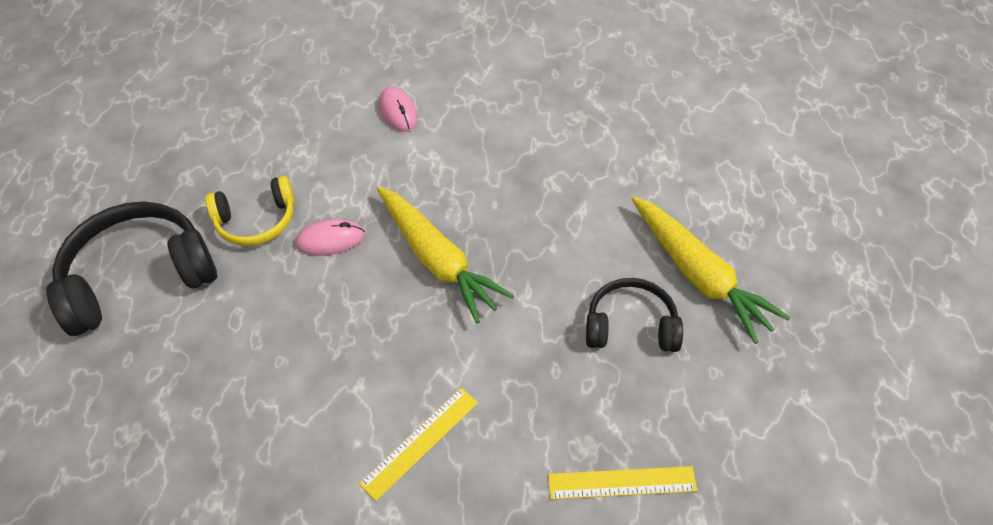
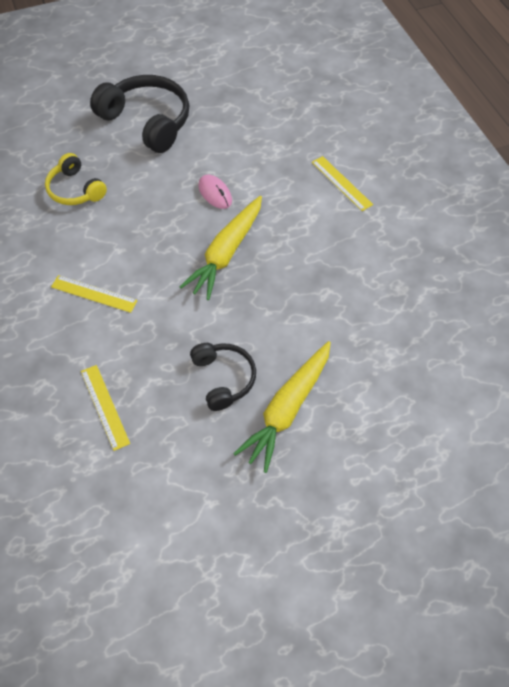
camera: 65 degrees right, 5 degrees up
yellow headphones [205,176,295,246] -> yellow headphones moved to [45,153,107,205]
pink mouse [379,87,418,132] -> yellow ruler [312,156,373,211]

